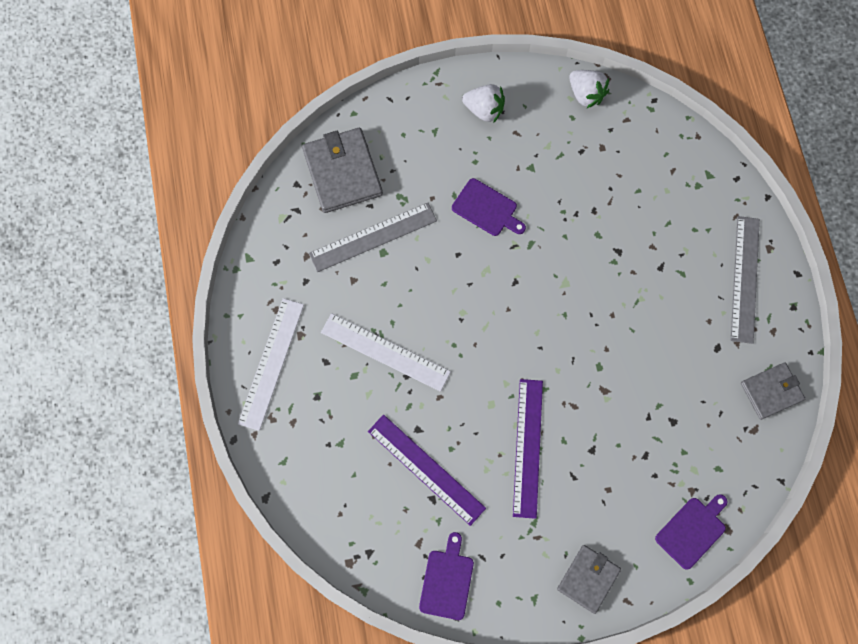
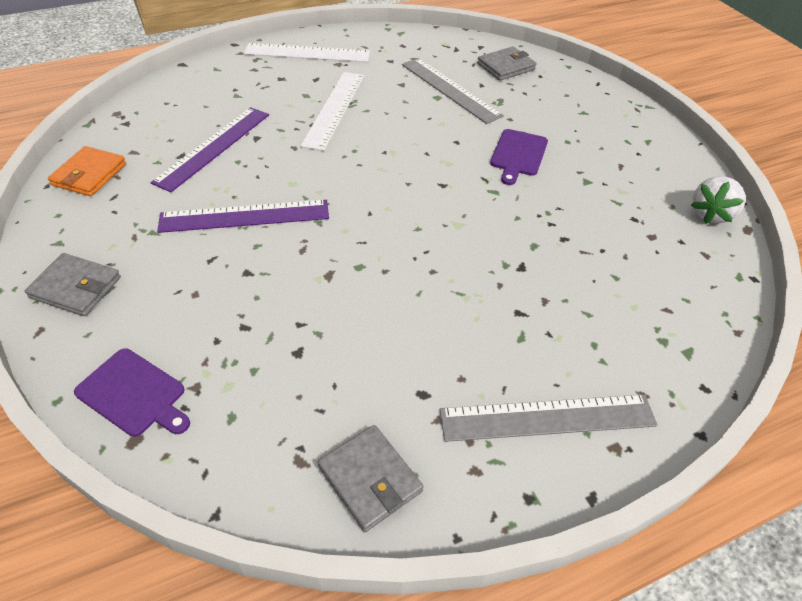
camera: 75 degrees right, 25 degrees down
grey wallet [302,128,383,213] -> grey wallet [477,47,536,81], size x0.63
purple cutting board [419,532,474,620] -> orange wallet [48,146,126,196]
white strawberry [462,84,505,122] -> none

